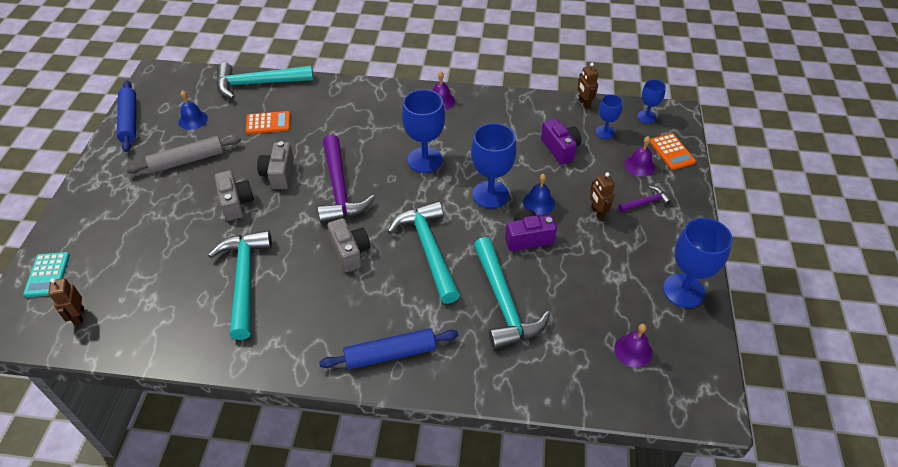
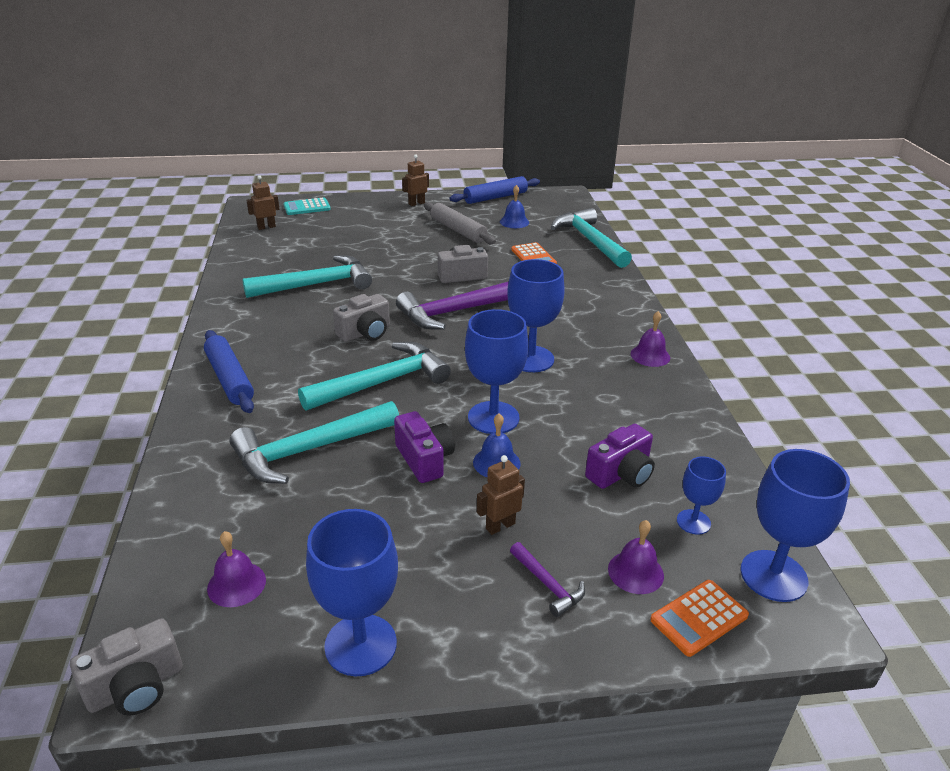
camera: 75 degrees right, 15 degrees down
grey camera [214,171,254,221] -> grey camera moved to [70,618,182,716]
brown robot [577,63,599,109] -> brown robot moved to [402,154,429,206]
blue goblet [637,79,666,123] -> blue goblet [741,449,850,602], size x1.79

